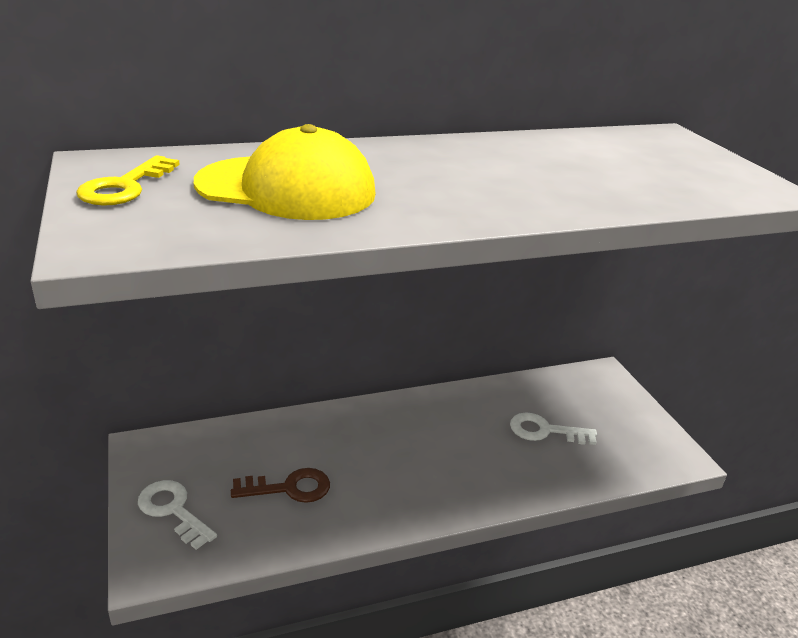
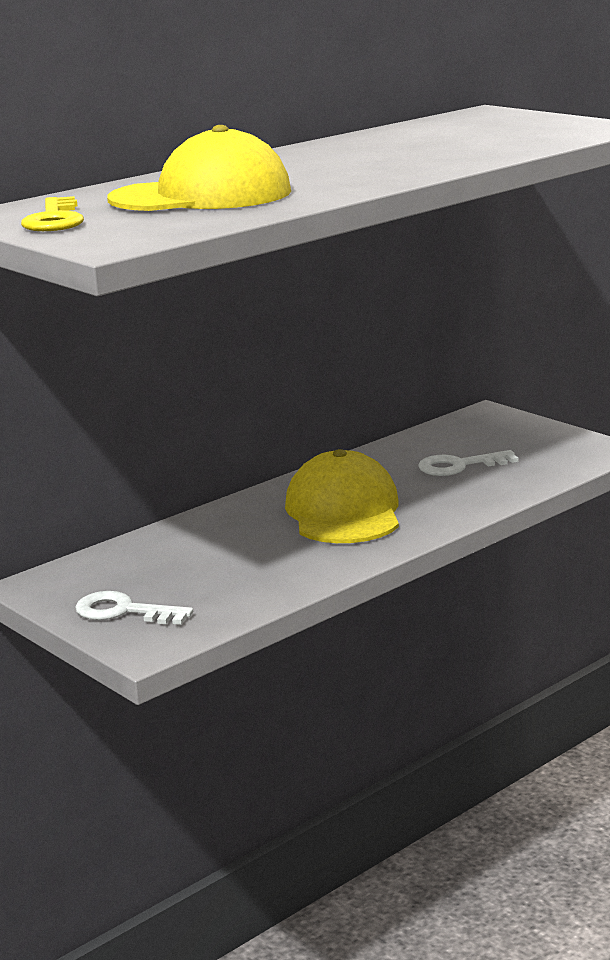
camera: 20 degrees left, 10 degrees down
brown key [231,468,330,503] -> none
none -> yellow cap [285,449,399,543]

